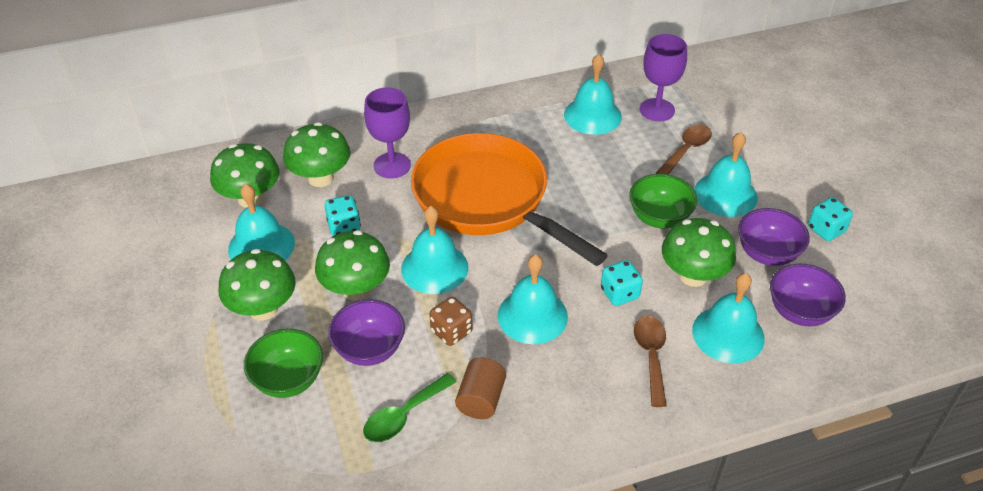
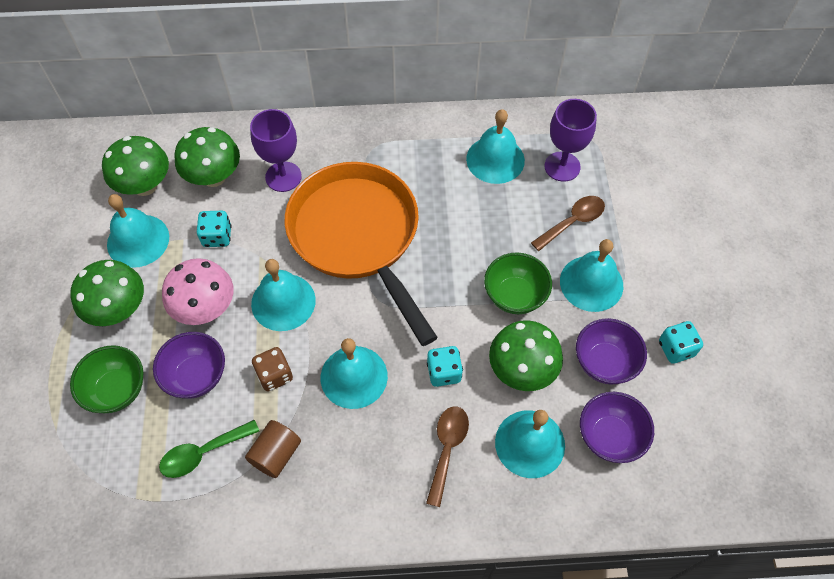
camera: 15 degrees right, 15 degrees up
green mushroom [315,230,390,300] -> pink mushroom [162,258,234,325]

